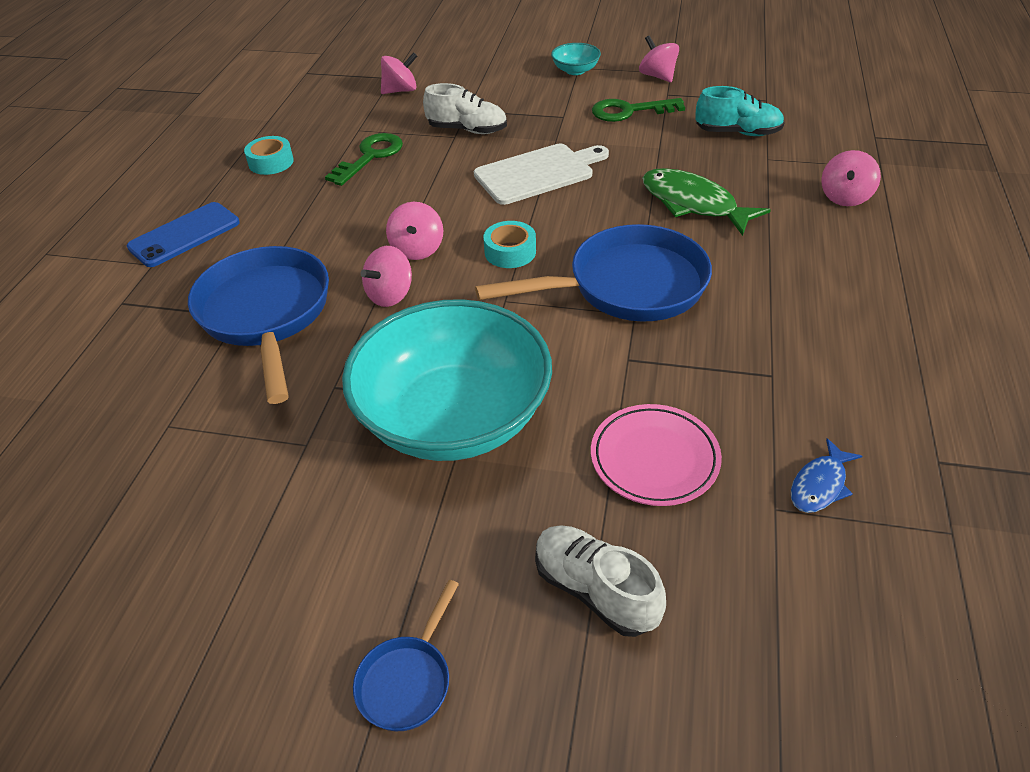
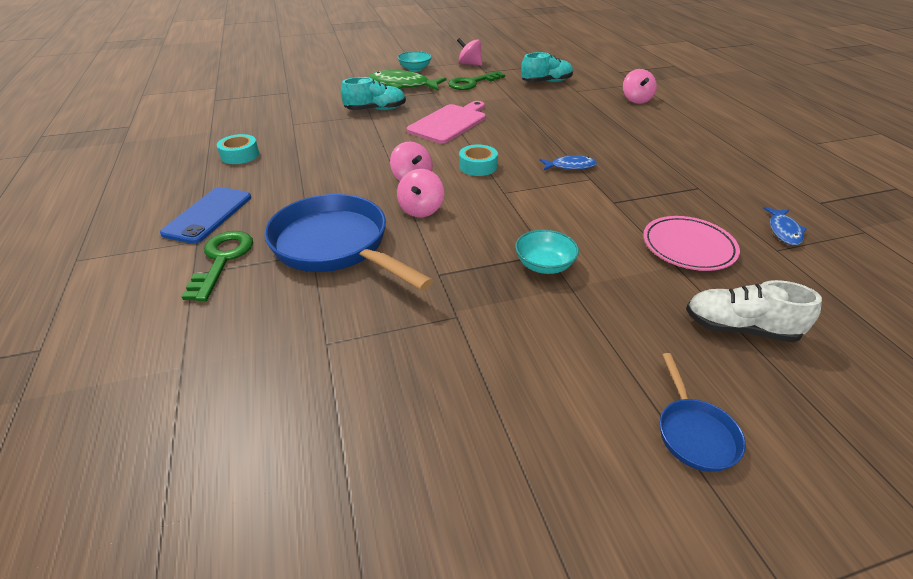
camera: 30 degrees left, 5 degrees down
green key [325,133,403,186] -> green key moved to [181,231,253,302]
turquoise bowl [342,299,552,461] -> turquoise bowl [515,229,579,274], size x0.40
pink spinning top [381,52,417,94] -> none
white shoe [423,83,507,134] -> turquoise shoe [341,77,406,110]
white cutting board [474,144,609,205] -> pink cutting board [407,101,486,144]
blue pan [475,224,712,322] -> blue fish [540,155,597,170]
green fish [642,168,771,236] -> green fish moved to [369,70,447,91]

